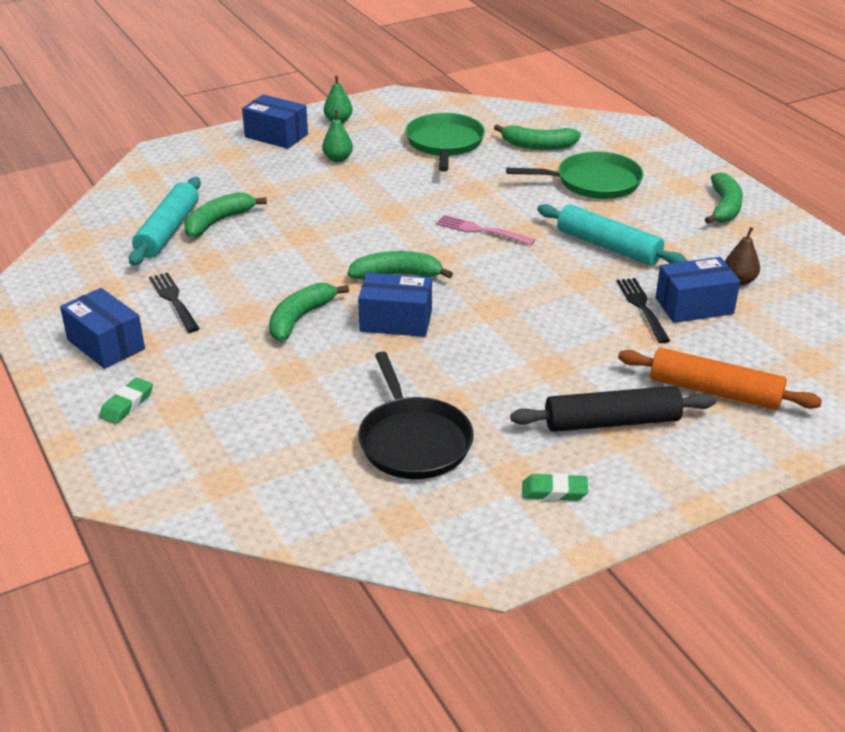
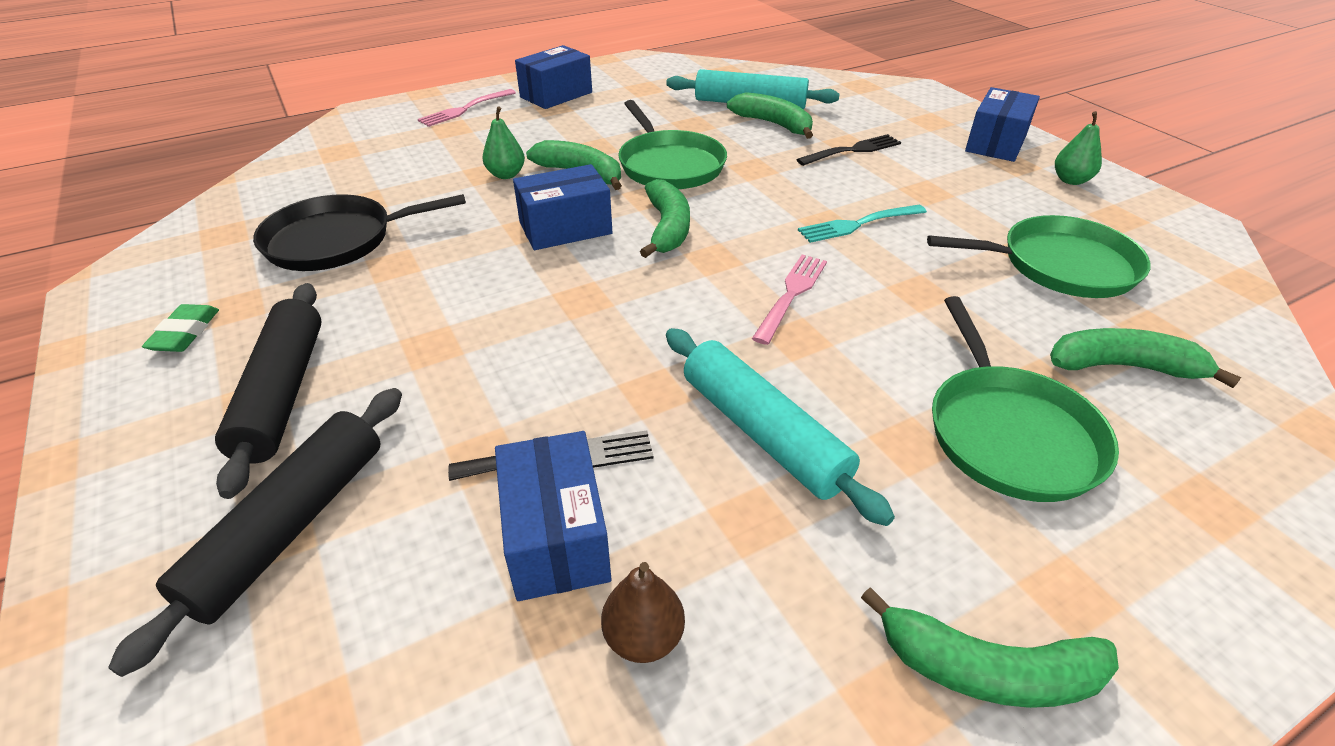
camera: 90 degrees right, 5 degrees up
green eraser [99,378,153,424] -> pink fork [418,89,516,127]
black fork [149,272,200,333] -> black fork moved to [796,134,901,166]
green pear [322,110,353,162] -> green pear moved to [482,106,525,179]
blue box [358,273,432,337] -> blue box turned 60 degrees clockwise [513,164,612,250]
green banana [494,124,581,150] -> green banana turned 90 degrees clockwise [1050,328,1241,388]
turquoise rolling pin [537,204,688,266] -> turquoise rolling pin turned 75 degrees counterclockwise [666,328,895,526]
orange rolling pin [618,348,822,410] -> black rolling pin [108,388,402,677]
none -> green pan [618,100,727,189]
none -> turquoise fork [798,205,927,243]

